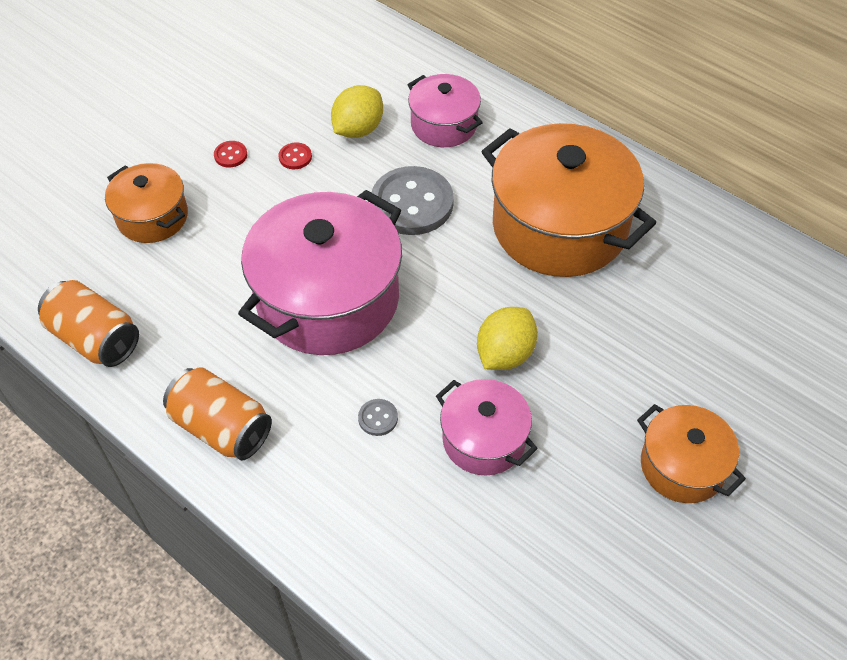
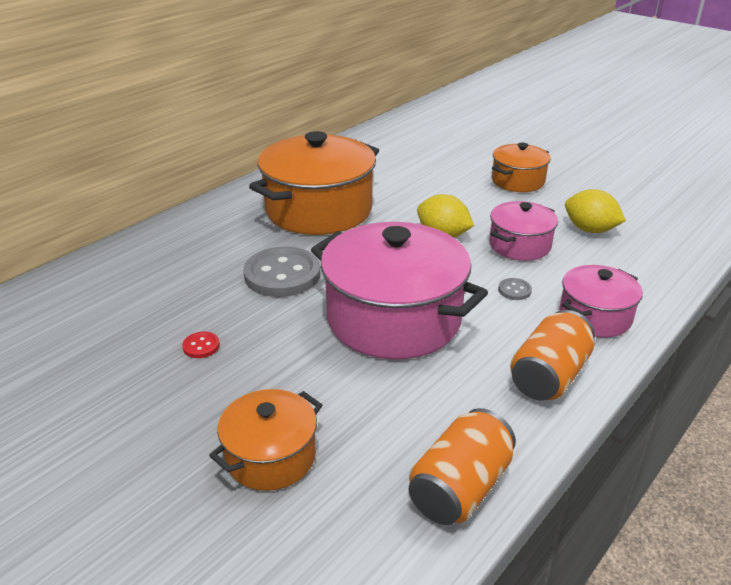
camera: 90 degrees left, 20 degrees down
red button [214,141,247,168] -> none
yellow lemon [331,85,383,138] -> yellow lemon moved to [565,189,626,233]
pink pot [407,74,483,147] -> pink pot moved to [559,265,643,337]

